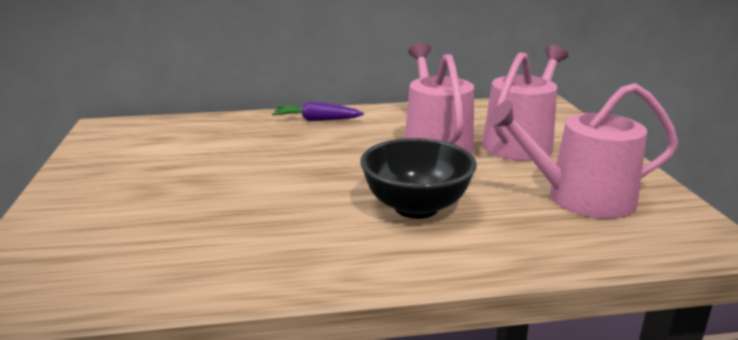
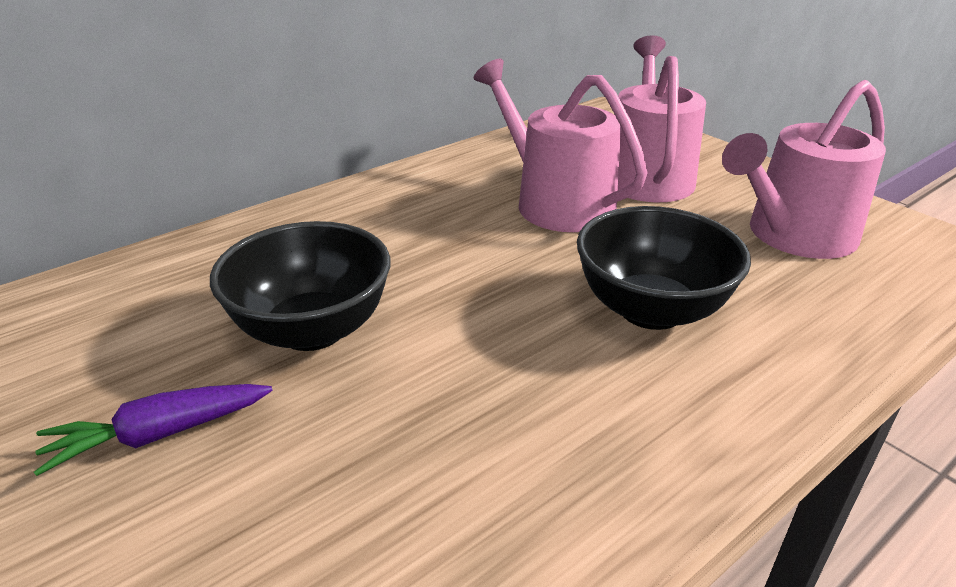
camera: 30 degrees left, 10 degrees up
purple carrot [272,102,364,121] -> purple carrot moved to [34,384,273,476]
none -> black bowl [210,221,390,351]

